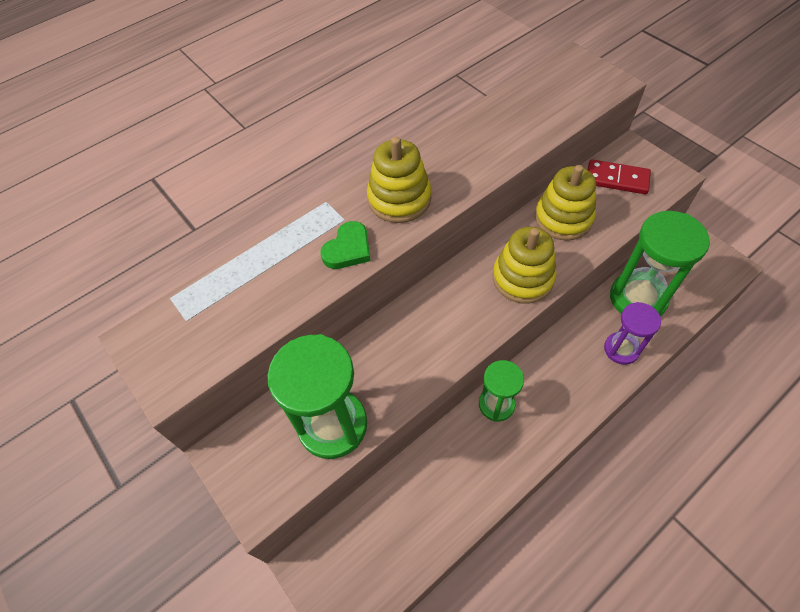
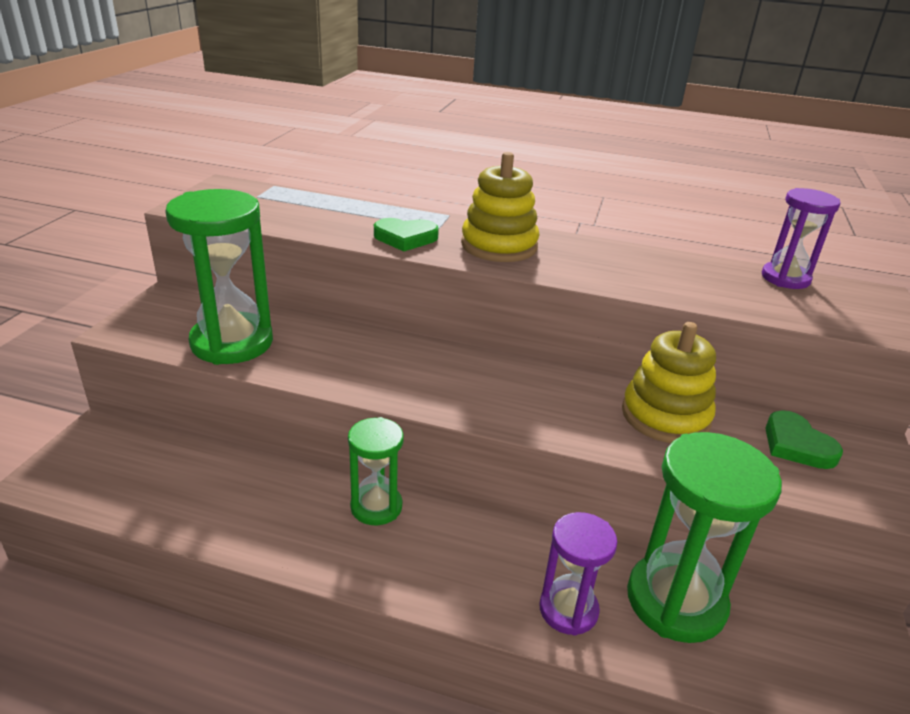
camera: 50 degrees right, 25 degrees down
yellow stacking toy [493,227,557,303] -> none
red domino [588,159,651,194] -> green heart [765,410,843,469]
none -> purple hourglass [762,188,841,289]

